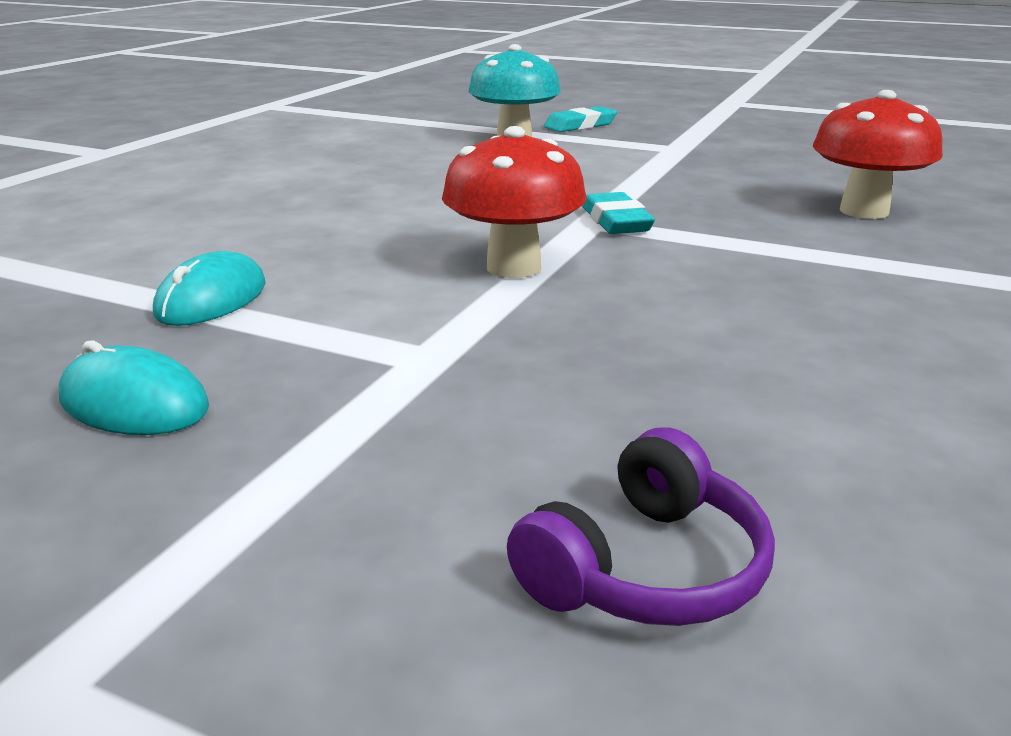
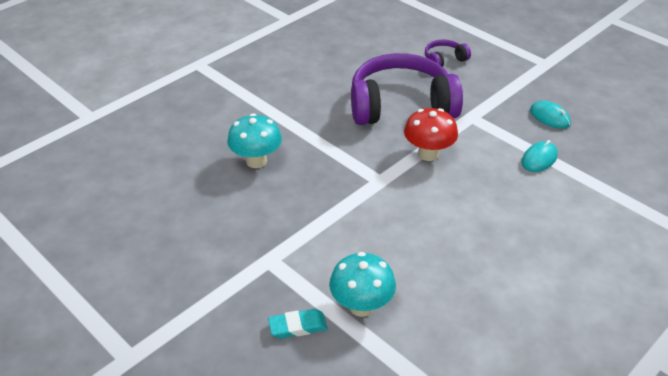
camera: 160 degrees left, 15 degrees up
turquoise eraser [582,192,655,234] -> none
red mushroom [813,90,943,219] -> turquoise mushroom [227,113,282,168]
none -> purple headphones [351,53,463,125]

